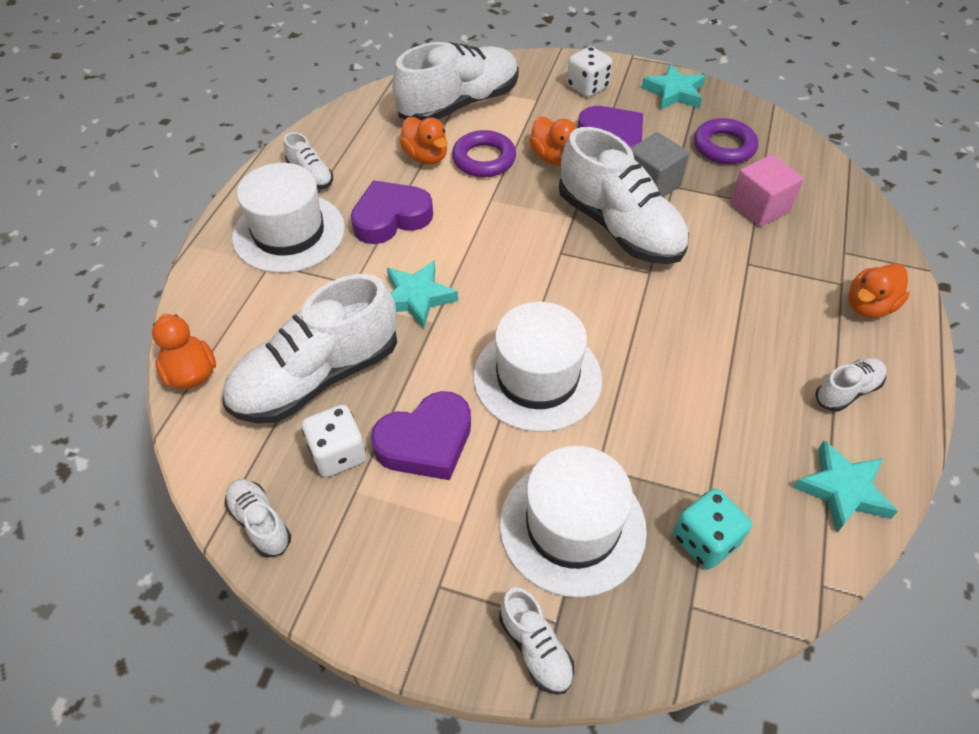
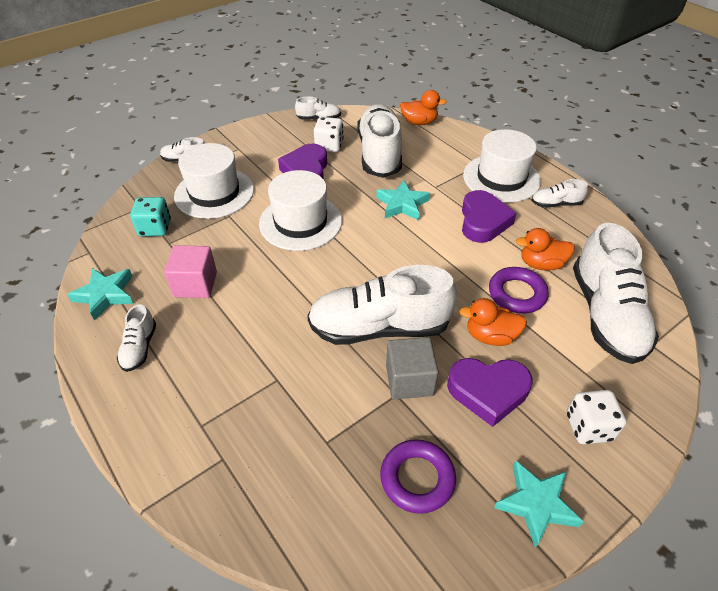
camera: 125 degrees right, 5 degrees down
pink cube [730,155,804,227] -> pink cube moved to [164,245,217,298]
orange duck [848,264,910,318] -> none

